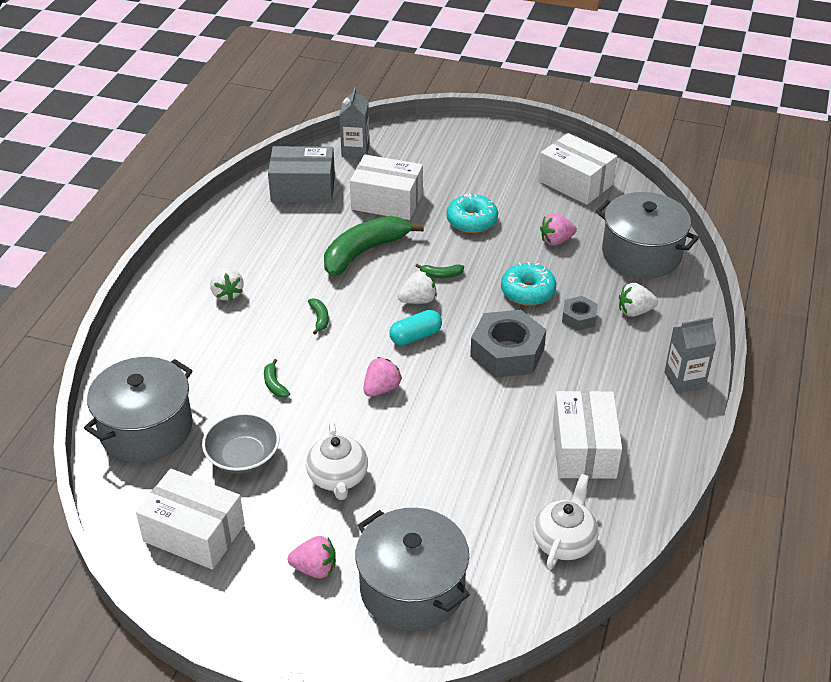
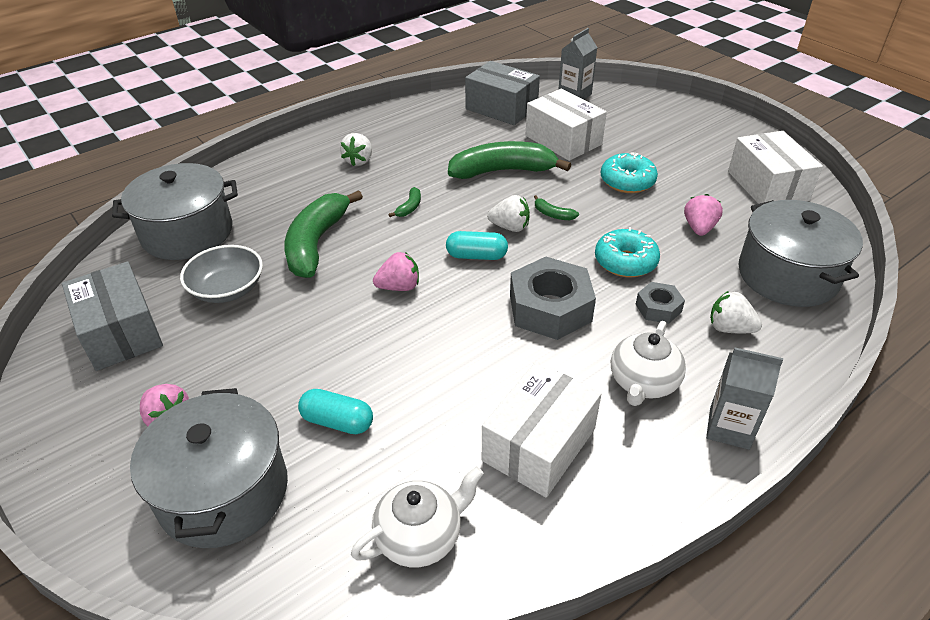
camera: 35 degrees right, 0 degrees up
white box [136,468,245,569] -> grey box [62,261,163,371]
green banana [264,359,290,398] -> green banana [284,190,363,278], size x2.48
white teapot [306,422,368,500] -> white teapot moved to [611,321,686,406]
pink strawberry [540,214,577,246] -> pink strawberry turned 90 degrees clockwise [684,194,723,236]
none -> turquoise capsule [298,389,373,434]

